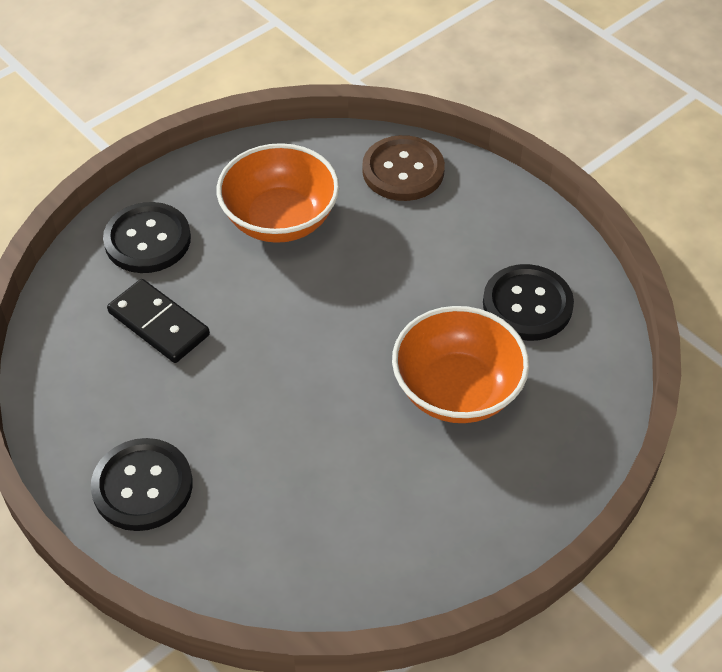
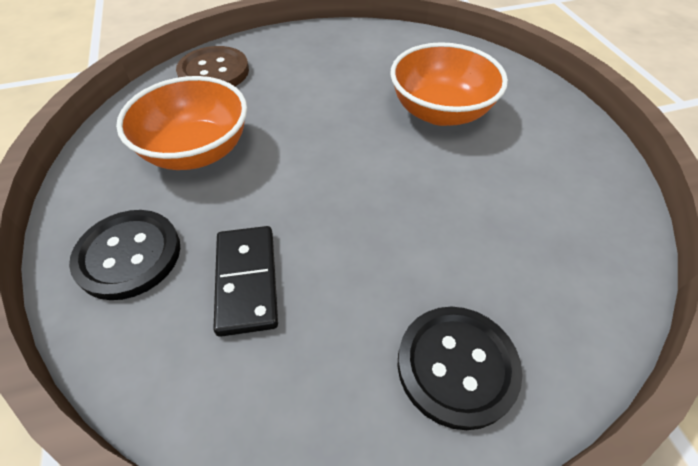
camera: 65 degrees left, 0 degrees up
black domino [107,279,210,363] -> black domino turned 75 degrees counterclockwise [213,226,278,337]
black button [483,264,574,341] -> none

